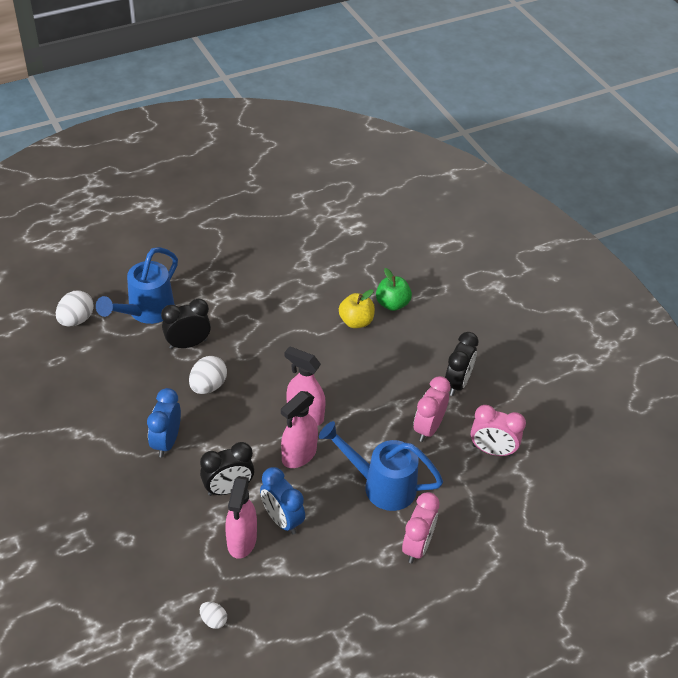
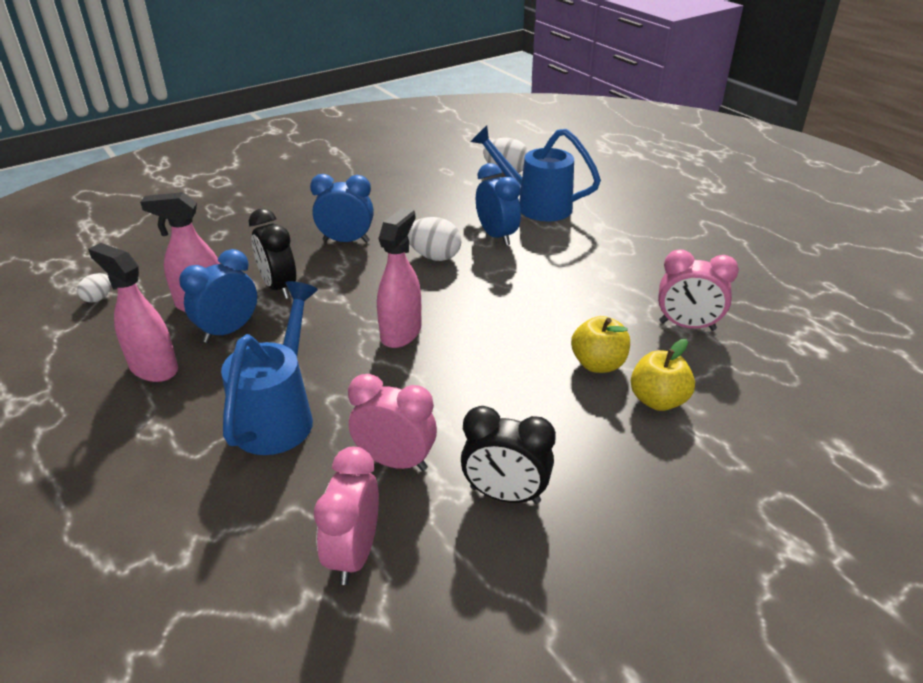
camera: 85 degrees right, 10 degrees down
black clock [161,299,211,349] -> blue clock [476,163,521,246]
pink spray bottle [281,391,318,468] -> pink spray bottle moved to [88,243,178,382]
green apple [376,268,412,311] -> yellow apple [631,339,695,411]
pink clock [402,492,440,563] -> pink clock moved to [658,249,739,331]

